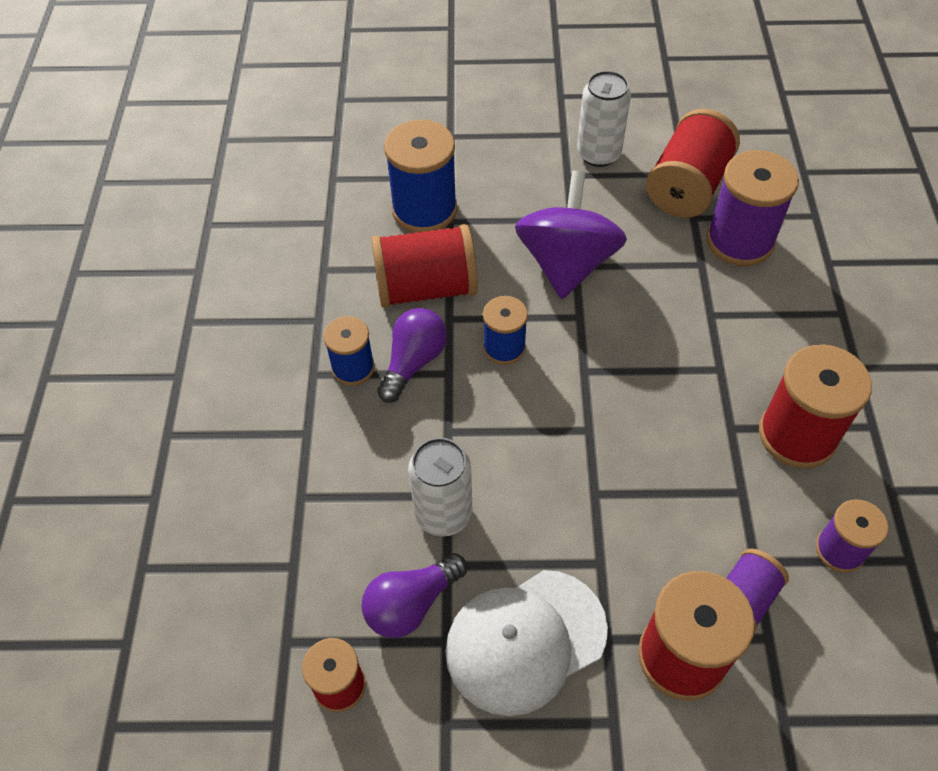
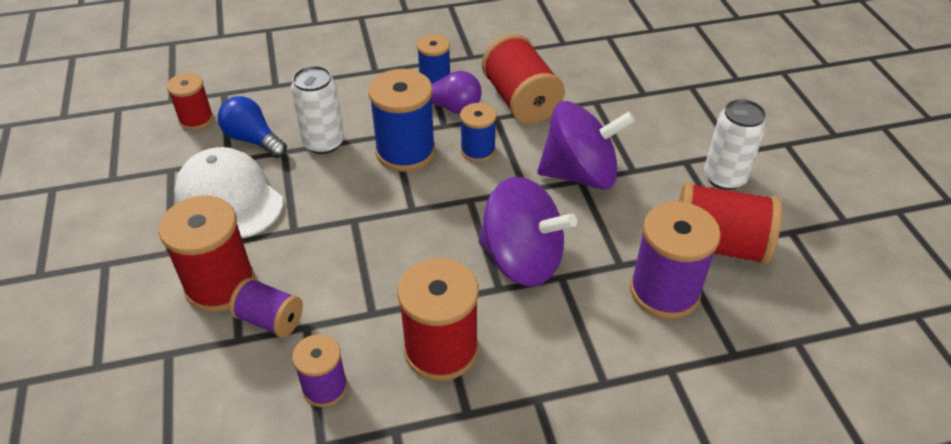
camera: 75 degrees right, 10 degrees down
purple light bulb [362,553,467,638] -> blue light bulb [218,96,287,158]
blue spool [384,120,457,233] -> blue spool moved to [368,69,435,172]
none -> purple spinning top [479,177,577,286]

